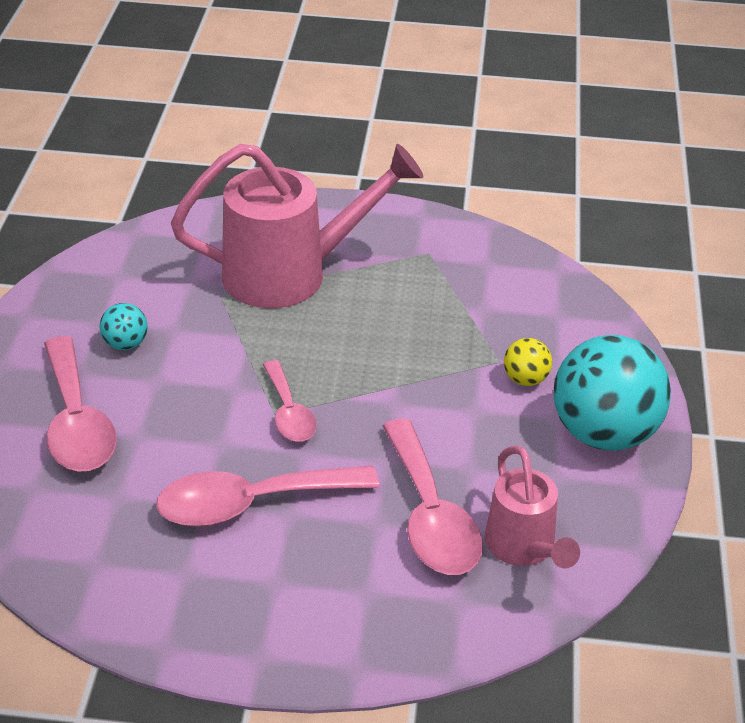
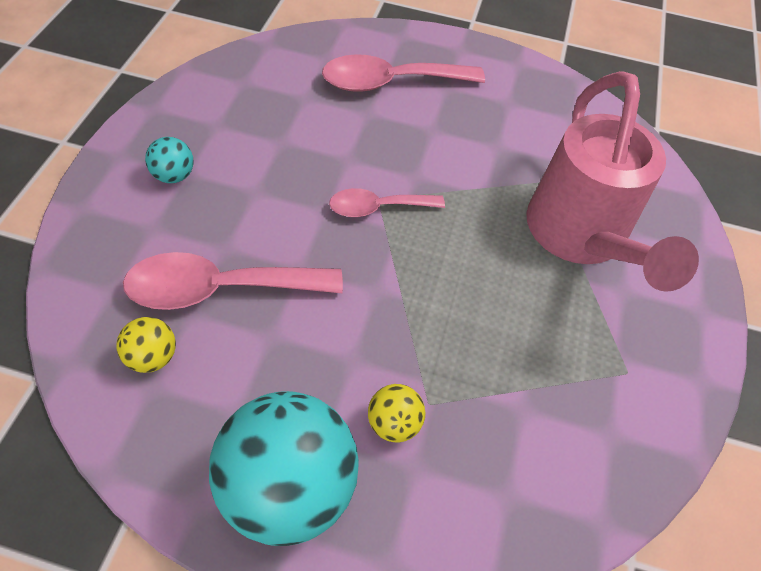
camera: 95 degrees right, 15 degrees up
turquoise ball [100,303,148,350] -> turquoise ball moved to [145,137,194,183]
pink spoon [156,465,380,527] -> none
pink watering can [485,446,580,569] -> yellow ball [116,317,176,373]

